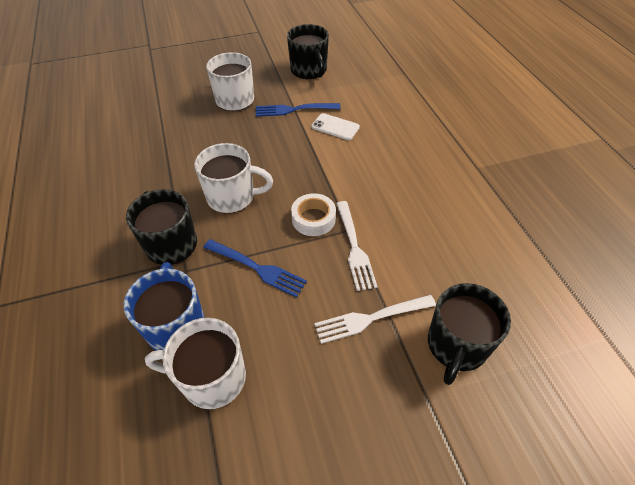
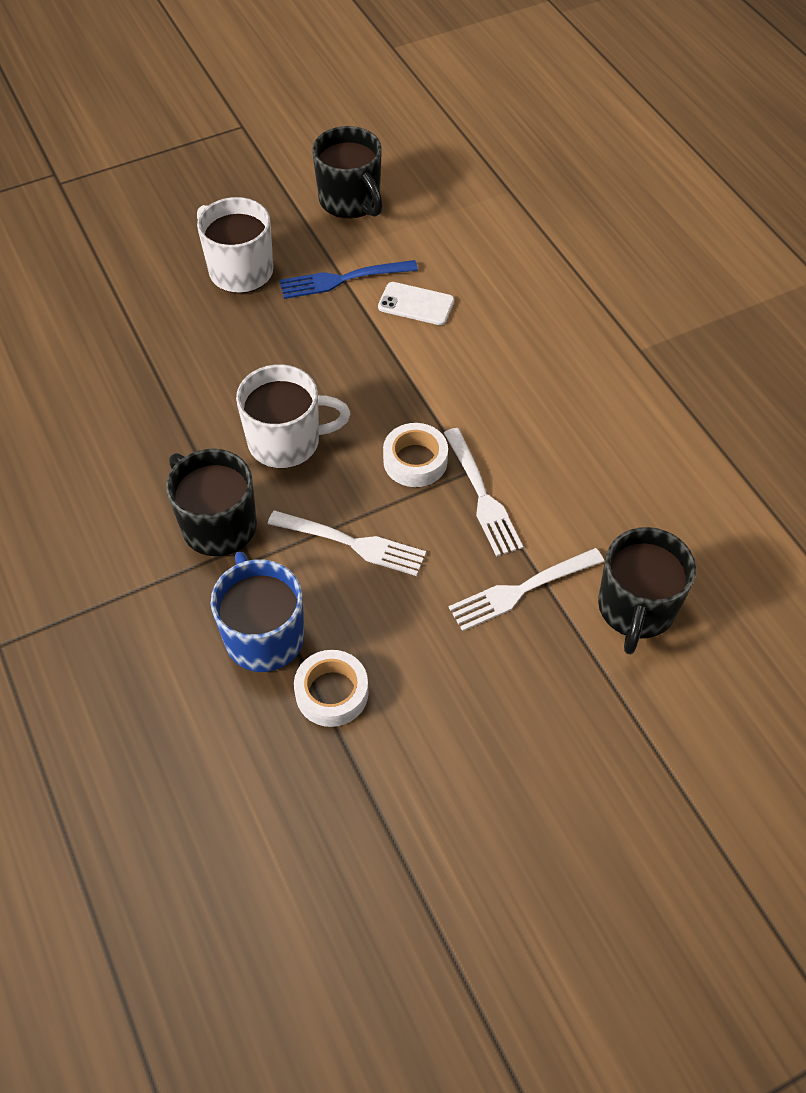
camera: 10 degrees left, 5 degrees up
white mug [145,318,246,409] -> white tape [294,650,369,727]
blue fork [203,239,307,297] -> white fork [268,510,426,576]

